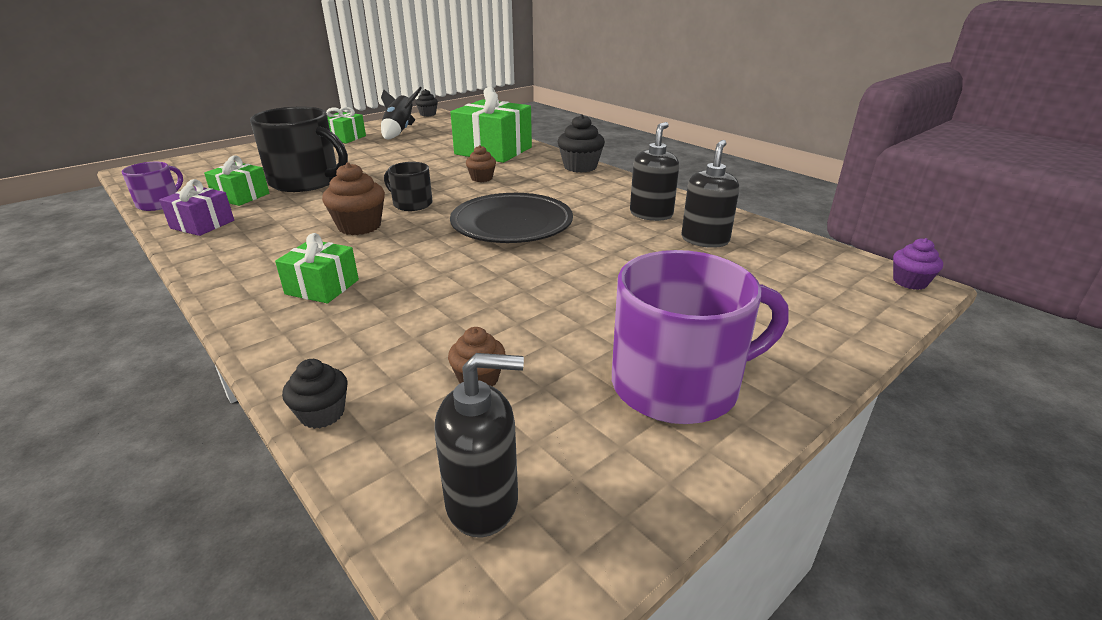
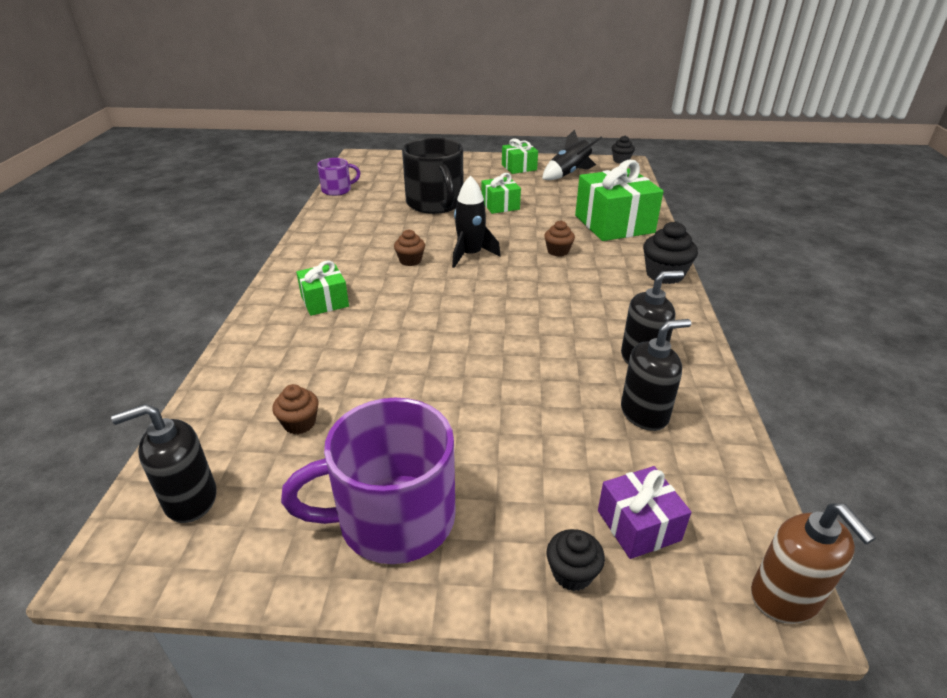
camera: 45 degrees right, 5 degrees up
purple gift [159,179,234,236] -> purple gift moved to [598,466,691,559]
green gift [204,155,269,206] -> green gift moved to [482,173,521,214]
black cupcake [282,359,348,429] -> black cupcake moved to [547,529,605,591]
brown cupcake [322,162,385,235] -> brown cupcake [394,229,425,266], size x0.62
black mug [384,162,433,211] -> black rocket [452,175,501,268]
black soap dispenser [435,353,524,538] -> black soap dispenser turned 120 degrees clockwise [111,404,217,523]
black plate [450,193,573,243] -> none
purple mug [612,250,788,424] -> purple mug turned 135 degrees clockwise [281,398,456,564]
purple cupcake [893,238,943,290] -> brown soap dispenser [751,503,876,624]

